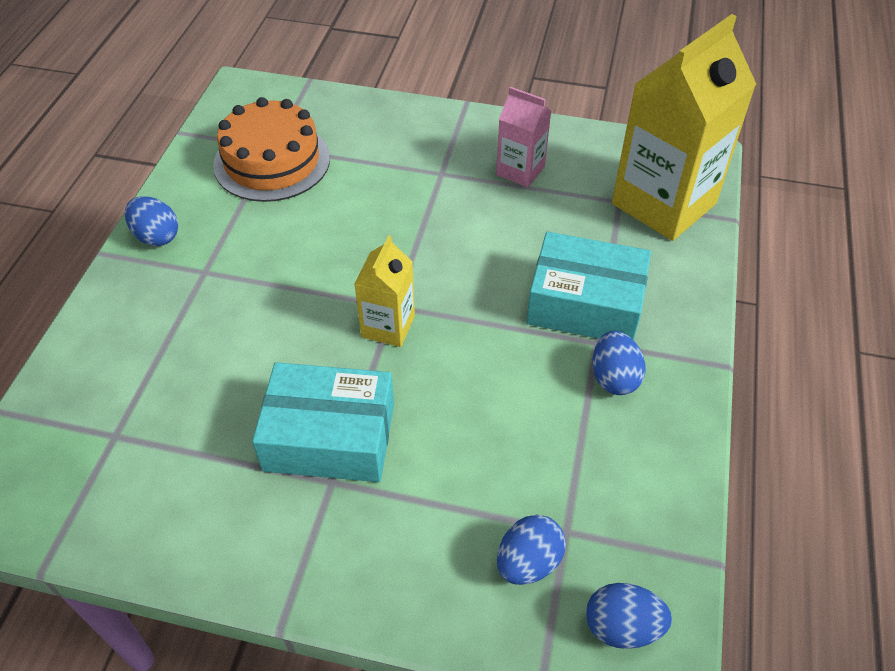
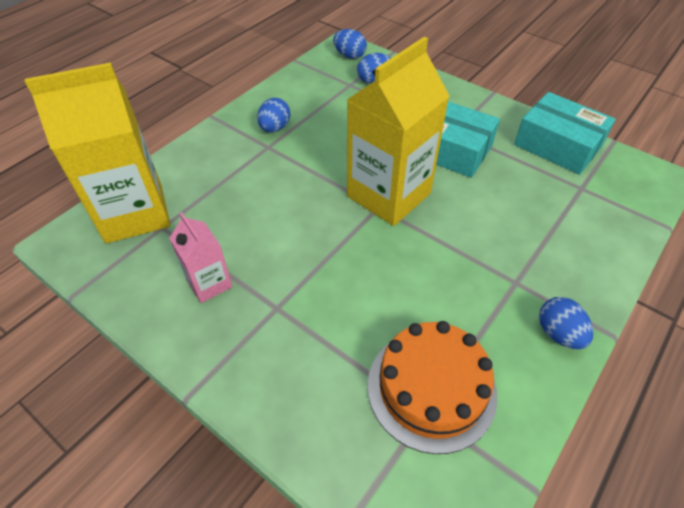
camera: 155 degrees left, 0 degrees up
yellow carton [354,235,415,347] -> yellow carton [347,37,449,226], size x2.00
turquoise box [526,232,651,340] -> turquoise box moved to [514,92,616,175]

